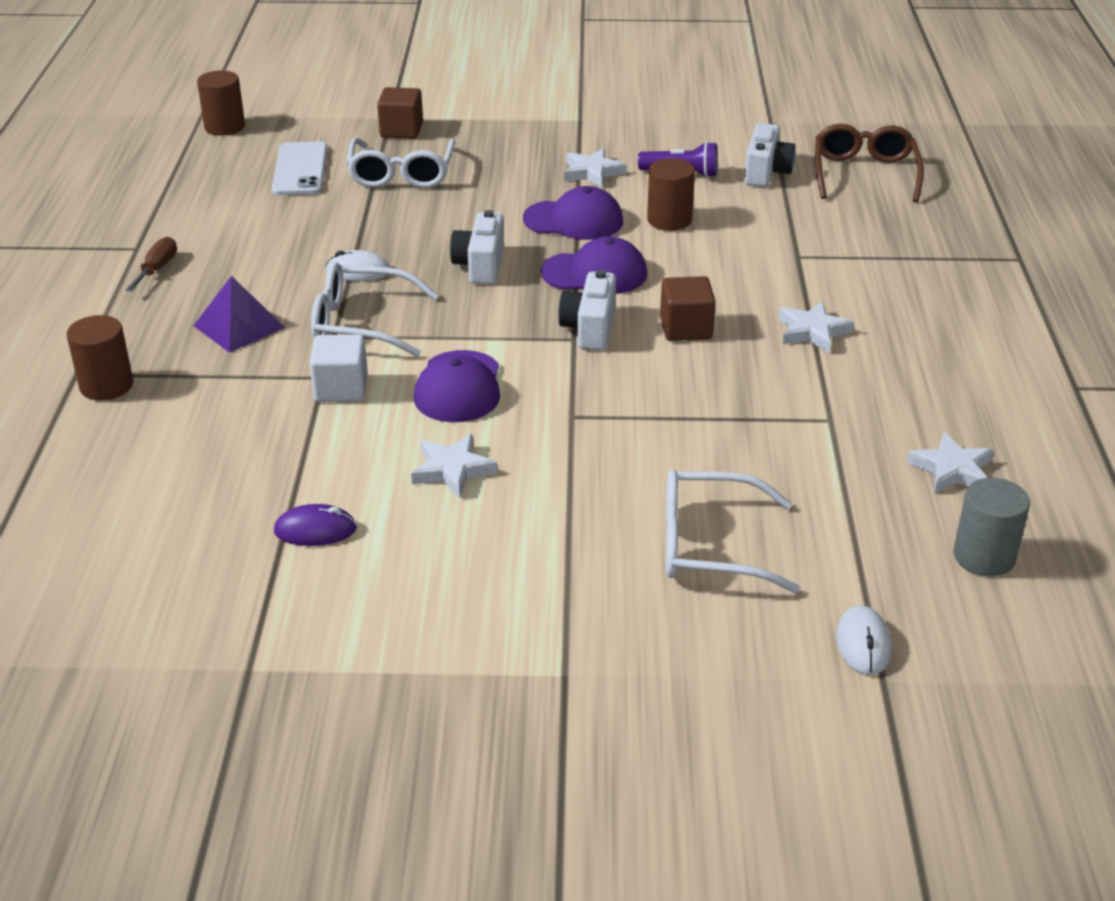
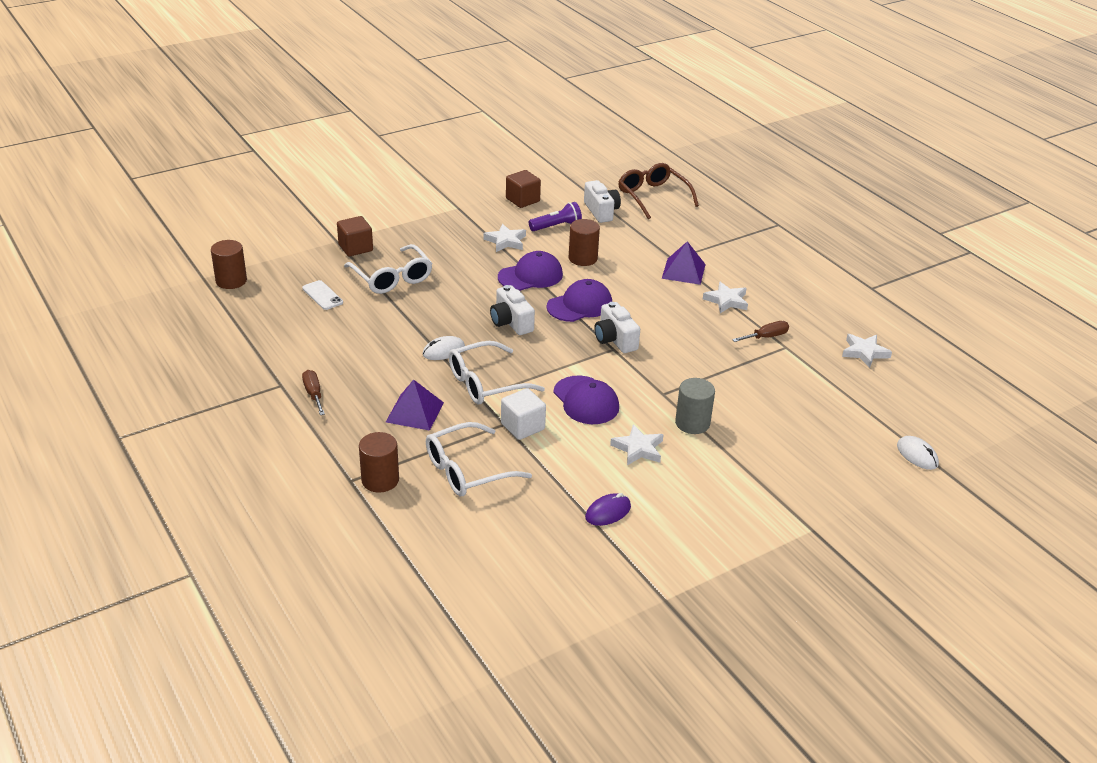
camera: 35 degrees left, 0 degrees up
white phone [272,141,328,195] -> white phone [302,280,343,310], size x0.63
brown cube [660,276,716,341] -> brown cube moved to [506,170,541,208]
white glasses [666,470,800,593] -> white glasses moved to [426,422,532,496]
grey cylinder [954,478,1030,576] -> grey cylinder moved to [675,378,715,434]
none -> purple pyramid [662,241,706,285]
none -> brown screwdriver [732,321,789,342]

